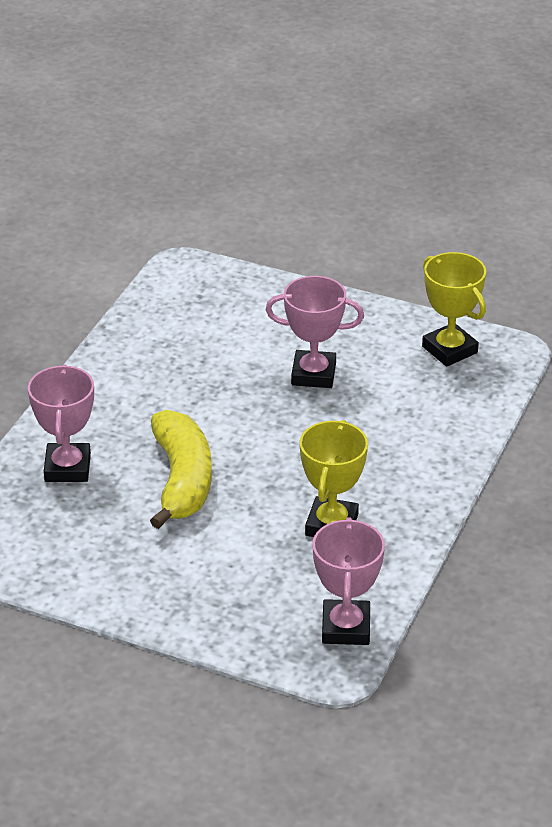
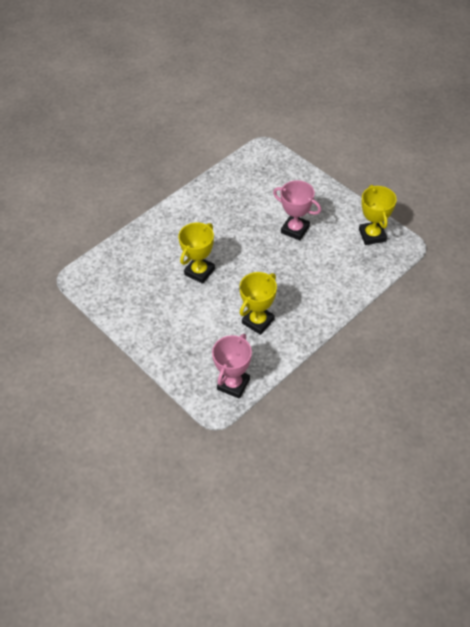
camera: 25 degrees right, 15 degrees up
pink trophy [28,365,94,482] -> none
yellow banana [150,410,212,529] -> yellow trophy [178,223,215,284]

